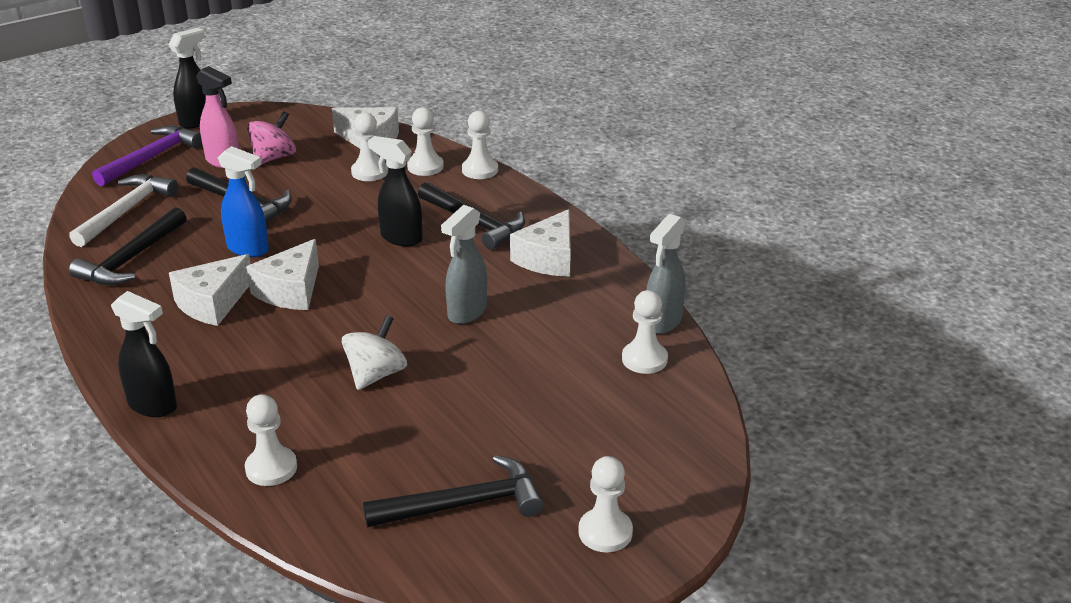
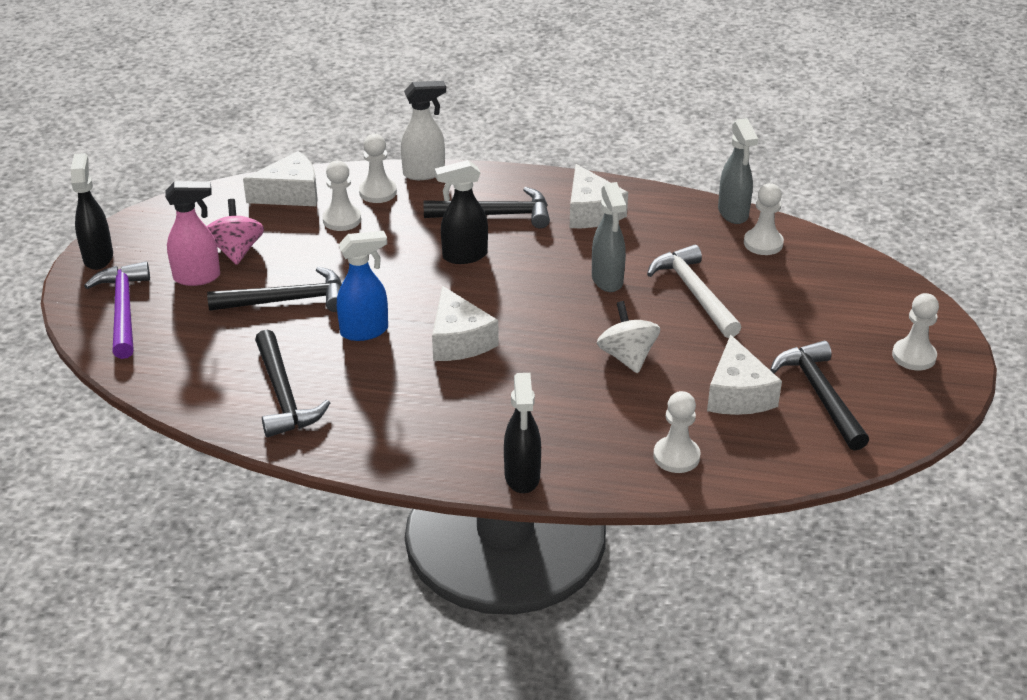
camera: 45 degrees left, 5 degrees up
white hammer [69,175,178,247] -> white hammer moved to [647,245,741,338]
black spray bottle [111,291,177,417] -> black spray bottle turned 105 degrees clockwise [504,373,541,493]
white cheese [169,254,251,326] -> white cheese moved to [707,334,782,415]
black hammer [363,455,544,527] -> black hammer turned 45 degrees counterclockwise [770,341,869,451]
white pawn [462,111,498,179] -> white spray bottle [401,81,446,180]

